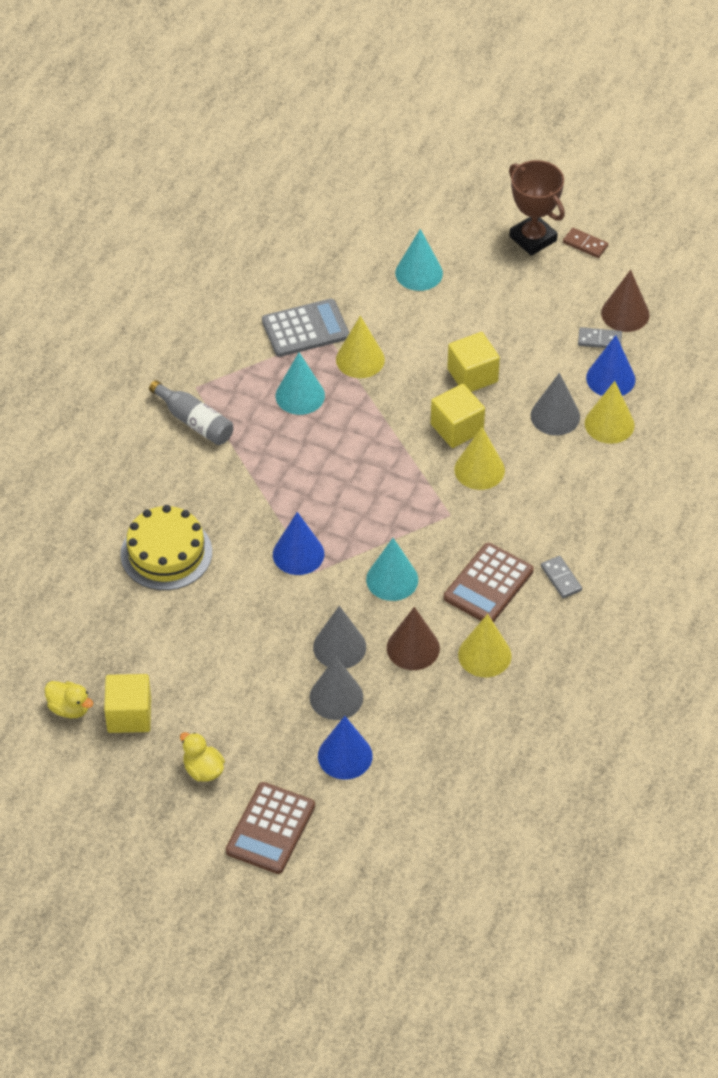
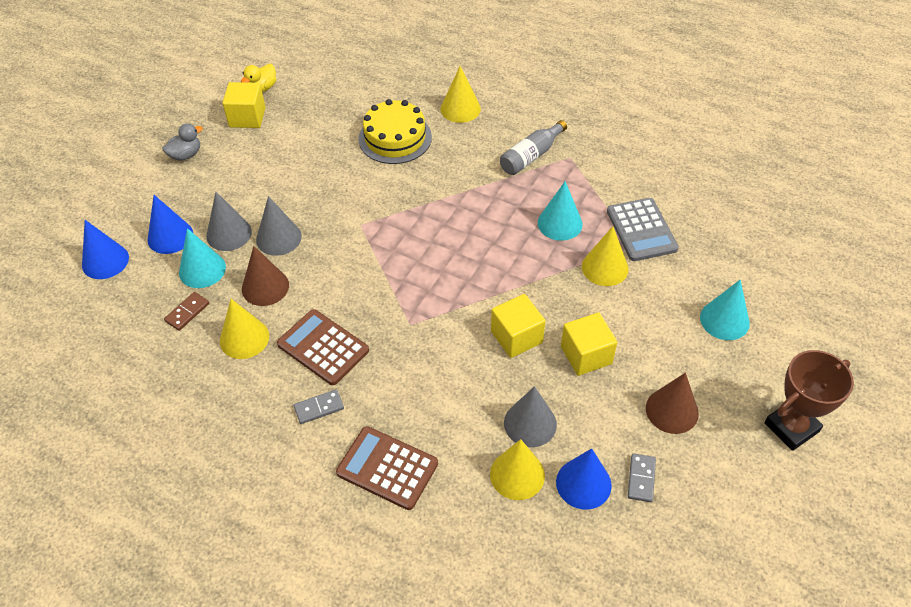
camera: 95 degrees right, 0 degrees up
yellow duck [180,732,225,782] -> grey duck [162,123,203,161]
brown calculator [226,782,315,874] -> brown calculator moved to [336,426,438,510]
blue cone [273,512,324,575] -> blue cone moved to [82,220,129,279]
turquoise cone [366,538,418,601] -> turquoise cone moved to [179,228,226,288]
yellow cone [454,427,505,490] -> yellow cone moved to [441,66,481,123]
brown domino [563,228,608,258] -> brown domino moved to [164,292,209,331]
brown cone [601,270,650,332] -> brown cone moved to [646,373,699,434]

